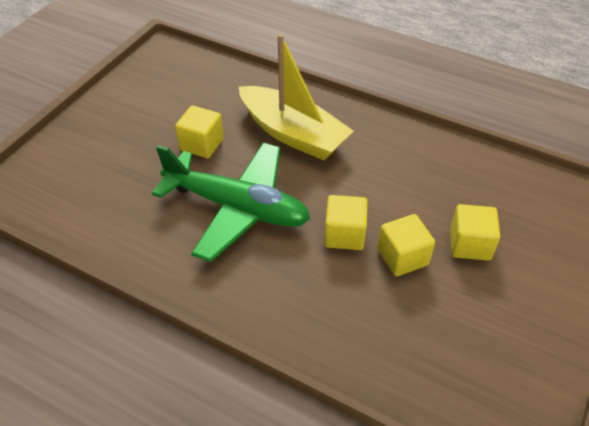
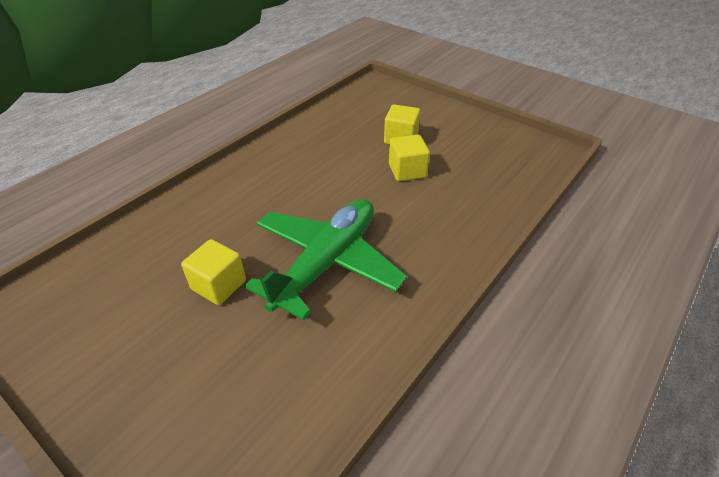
camera: 80 degrees left, 5 degrees down
yellow boat [239,34,354,160] -> none
yellow cube [324,195,368,250] -> none

